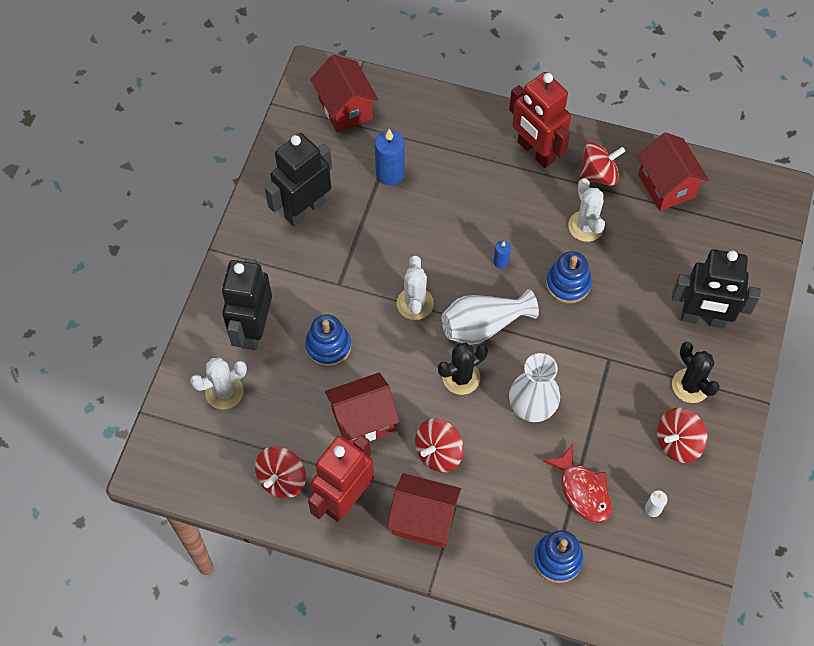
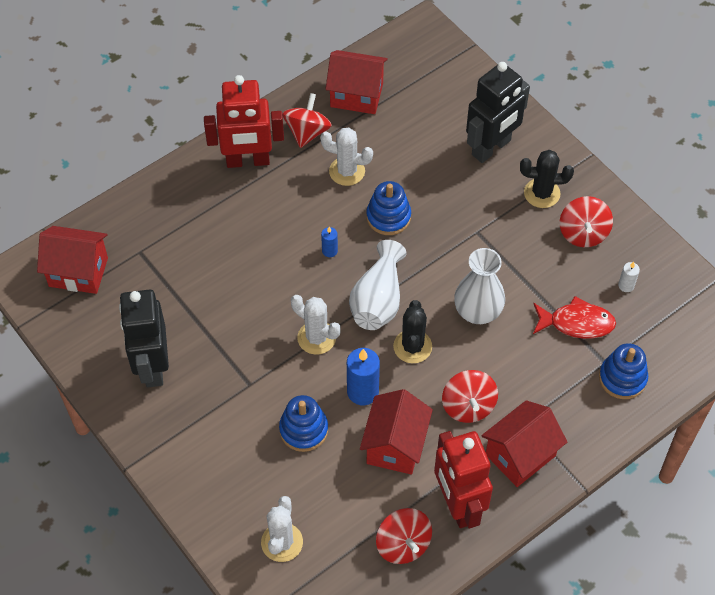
camera: 55 degrees left, 5 degrees down
black robot [222,259,272,350] -> none
blue candle [375,129,404,186] -> blue candle moved to [347,348,380,405]

